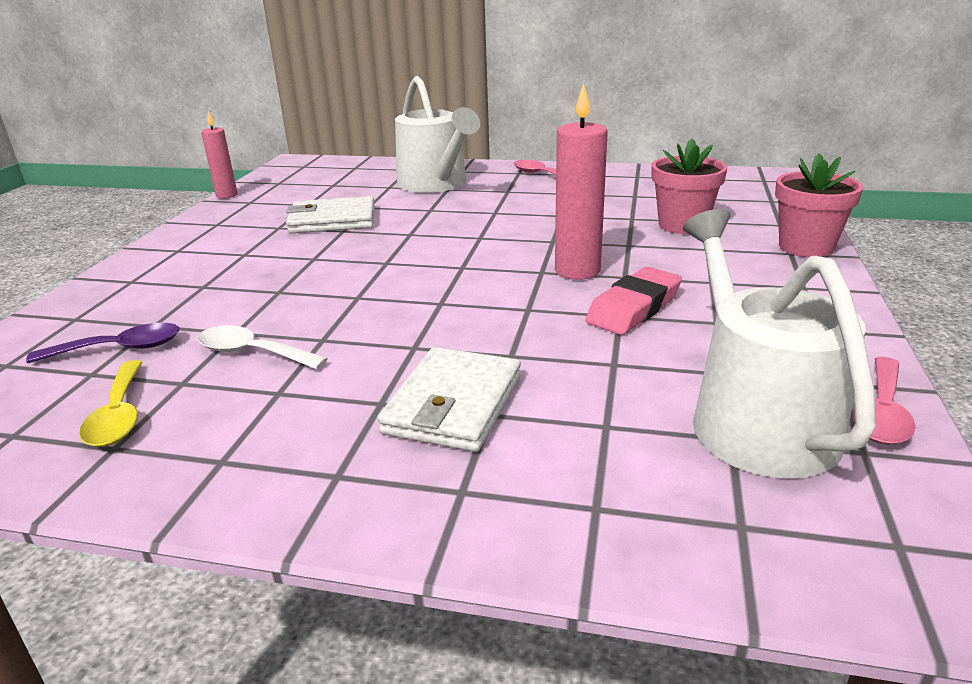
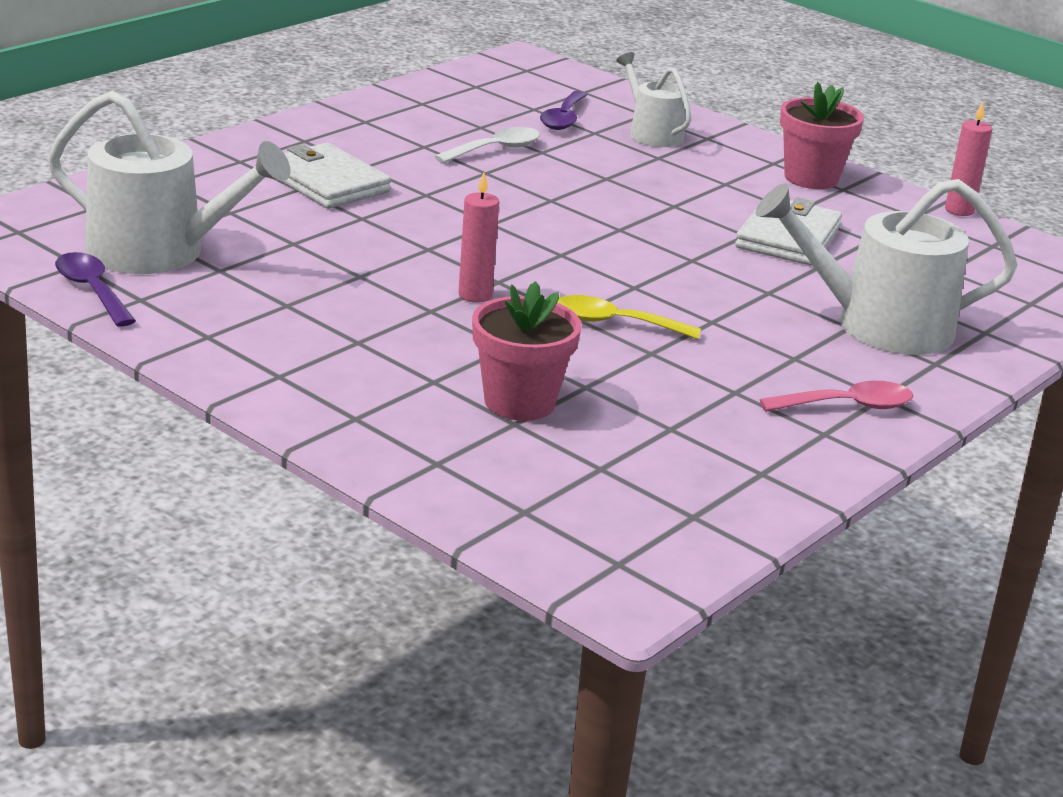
camera: 115 degrees right, 0 degrees up
yellow spoon [79,360,143,447] -> yellow spoon moved to [557,295,701,339]
pink candle [555,83,608,280] -> pink candle [458,172,499,302], size x0.62
pink eraser [585,267,682,335] -> none
pink flower pot [775,153,864,257] -> pink flower pot moved to [780,82,864,189]
pink spoon [853,357,916,445] -> purple spoon [55,252,136,327]
none -> white watering can [616,52,691,147]

